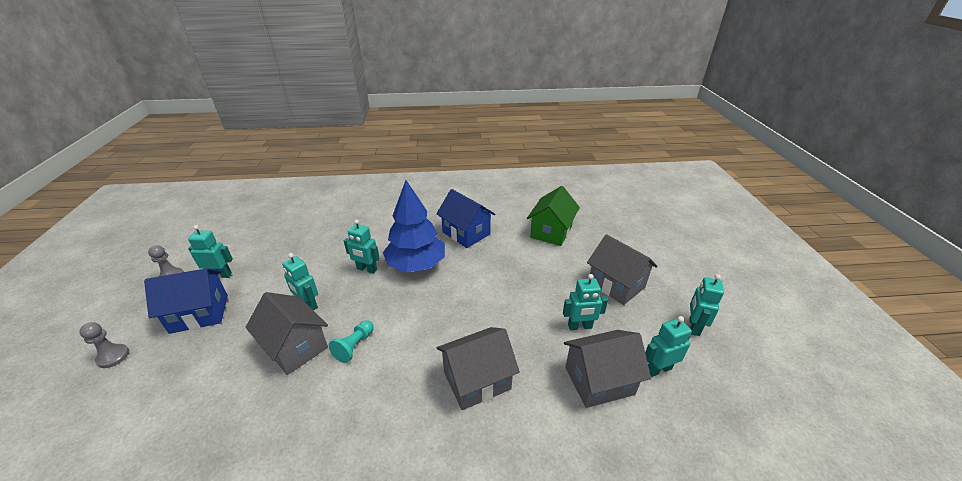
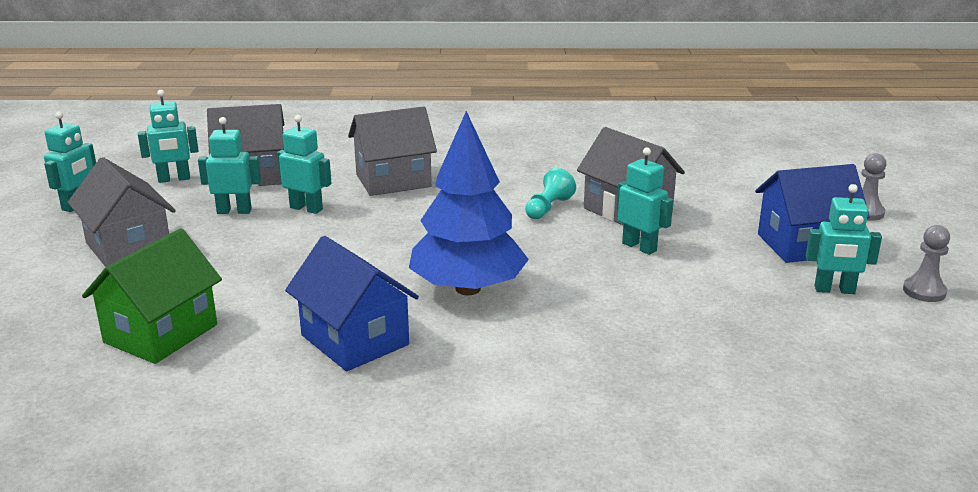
camera: 175 degrees left, 10 degrees down
turquoise robot [344,219,380,274] -> turquoise robot moved to [277,115,332,214]

